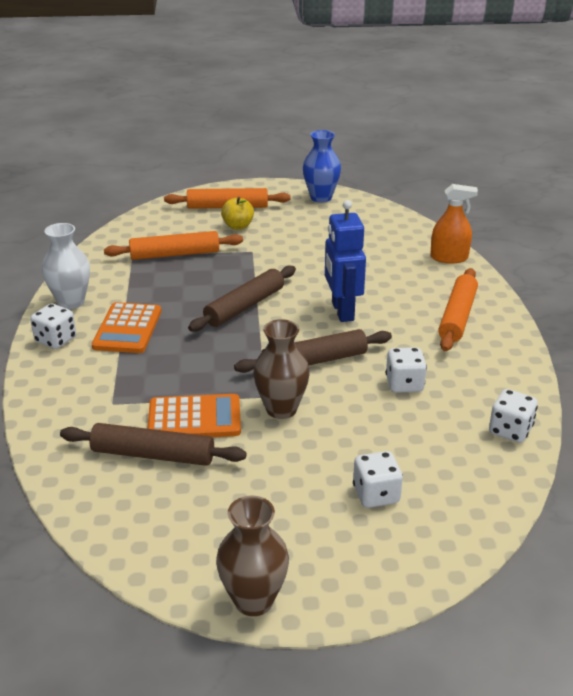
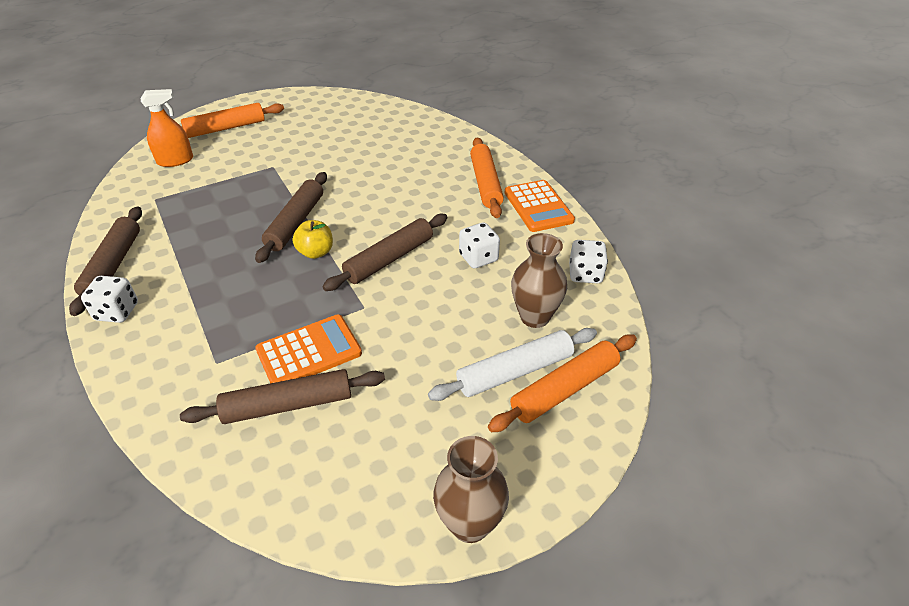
camera: 25 degrees left, 10 degrees up
white vase [42,223,90,309] -> brown rolling pin [69,207,142,316]
orange calculator [92,302,161,353] -> orange calculator moved to [505,180,575,232]
orange rolling pin [104,231,243,260] -> orange rolling pin moved to [488,335,637,432]
yellow apple [221,197,254,230] -> yellow apple moved to [293,220,333,259]
brown vase [253,319,310,419] -> brown vase moved to [511,233,567,328]
blue vase [303,130,341,203] -> none
blue robot [325,200,366,322] -> none
white dice [353,451,403,508] -> white rolling pin [428,328,597,401]
orange spray bottle [430,184,478,263] -> orange spray bottle moved to [141,89,193,167]

